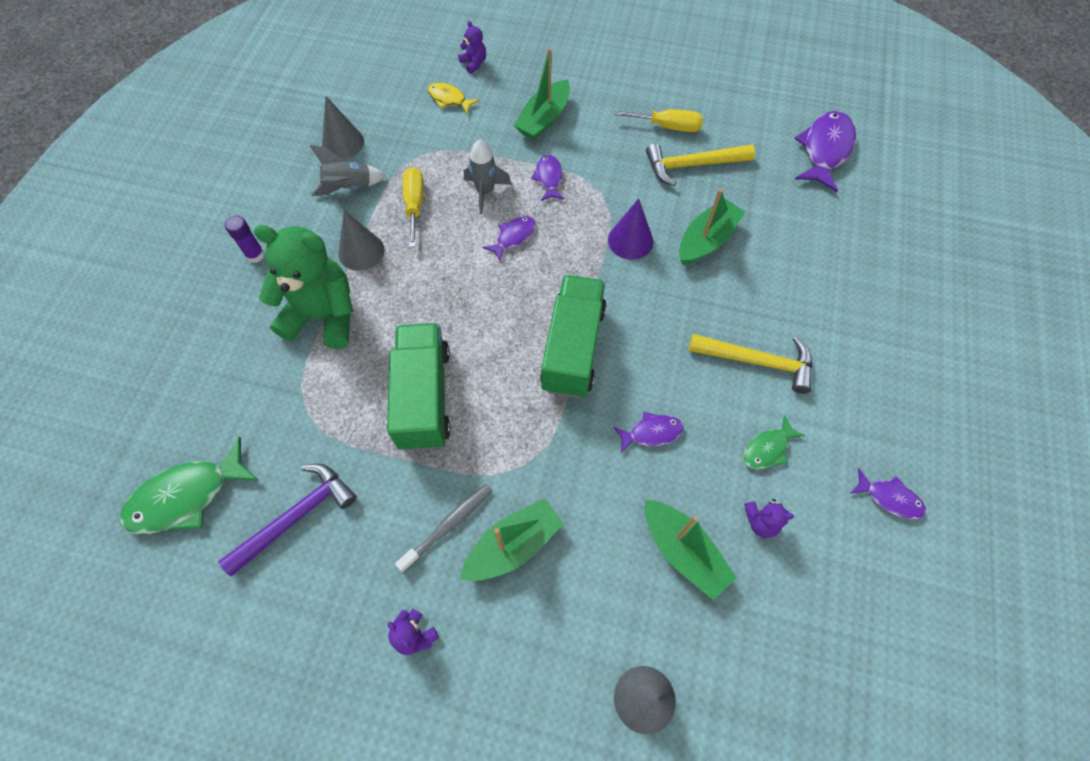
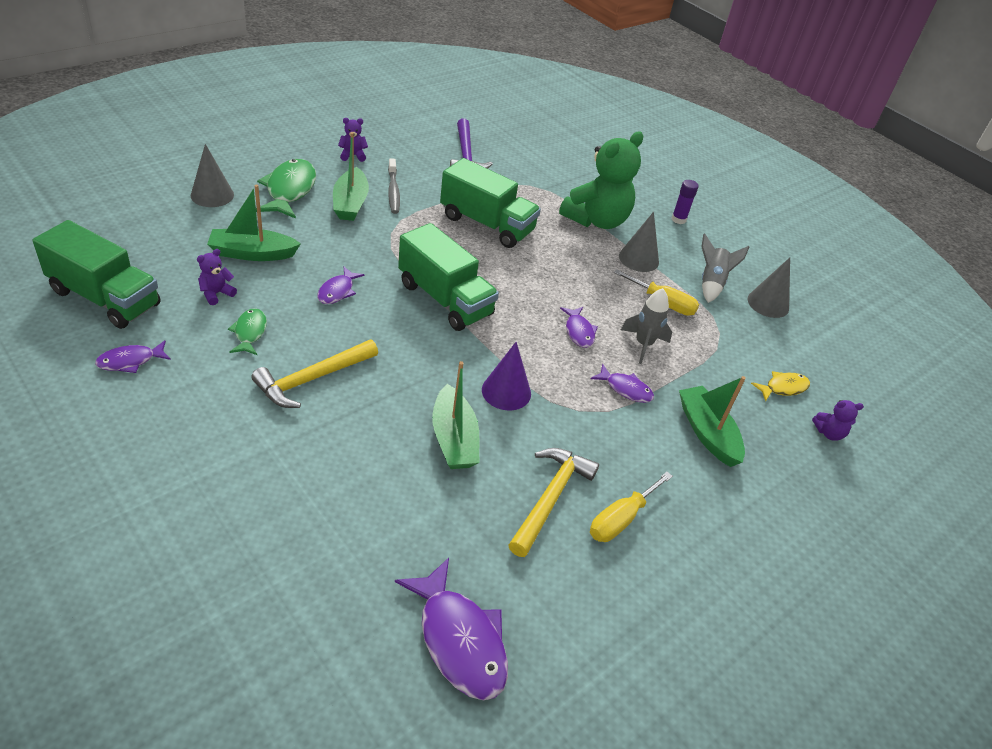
camera: 120 degrees right, 20 degrees down
green fish [120,437,259,534] -> green fish moved to [256,159,316,219]
none -> green truck [32,220,161,329]

